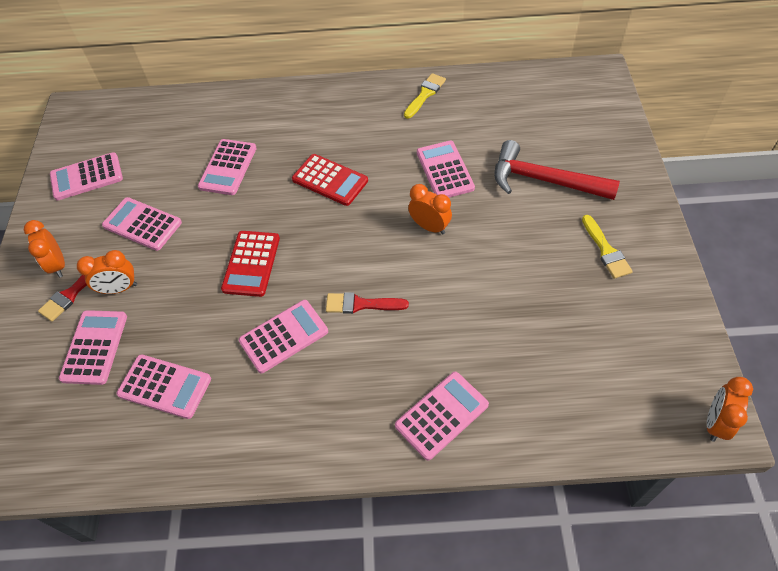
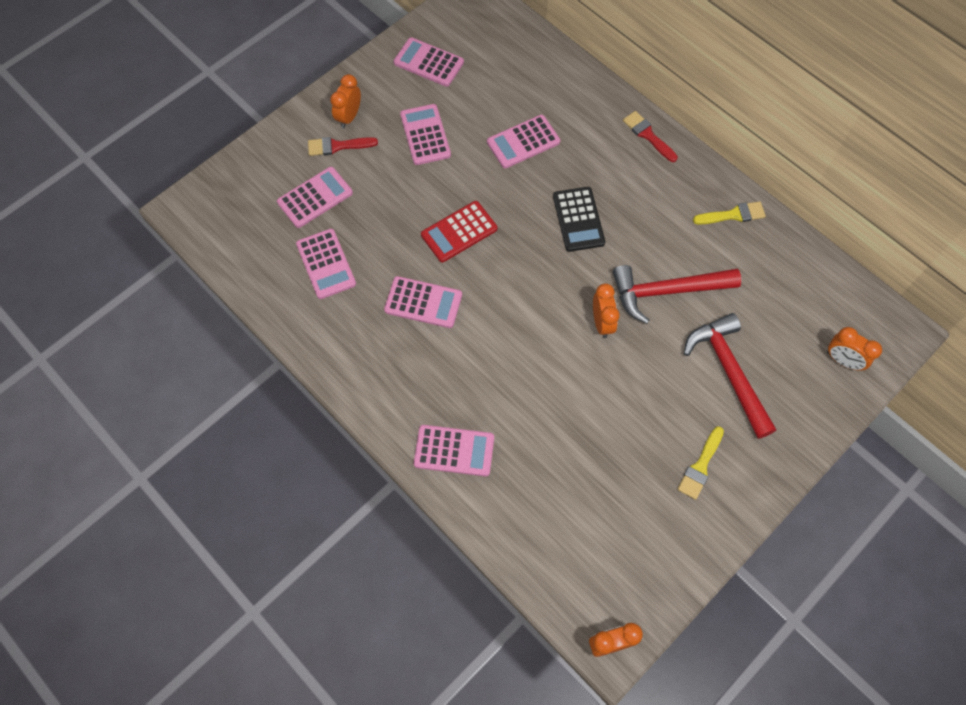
camera: 45 degrees right, 10 degrees up
orange clock [77,250,137,294] -> orange clock moved to [827,327,882,371]
red calculator [292,154,368,206] -> black calculator [553,187,605,252]
red brush [326,292,409,314] -> red brush moved to [623,111,678,162]
pink calculator [417,141,475,197] -> red hammer [613,265,741,324]

